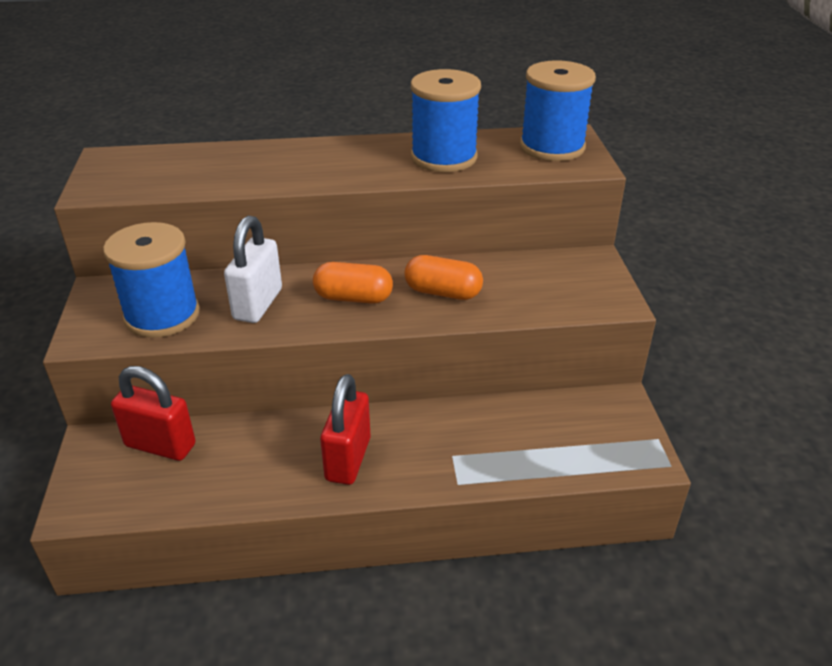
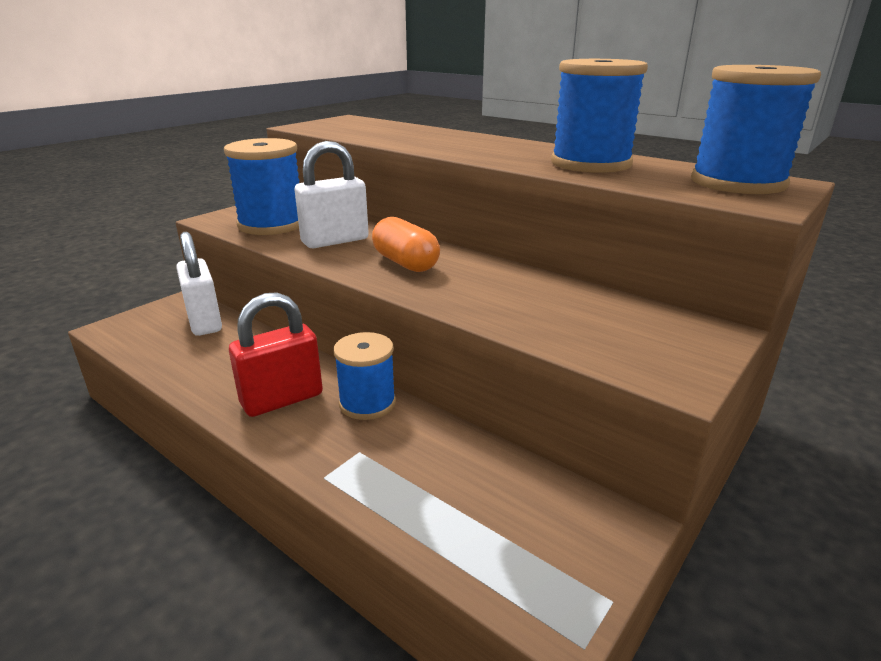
camera: 45 degrees right, 10 degrees down
red padlock [111,366,196,461] -> white padlock [176,232,222,336]
orange capsule [404,255,483,300] -> none
none -> blue spool [333,332,396,420]

